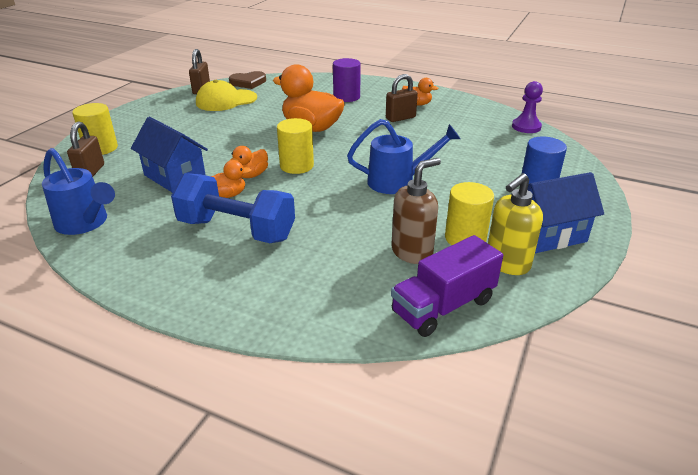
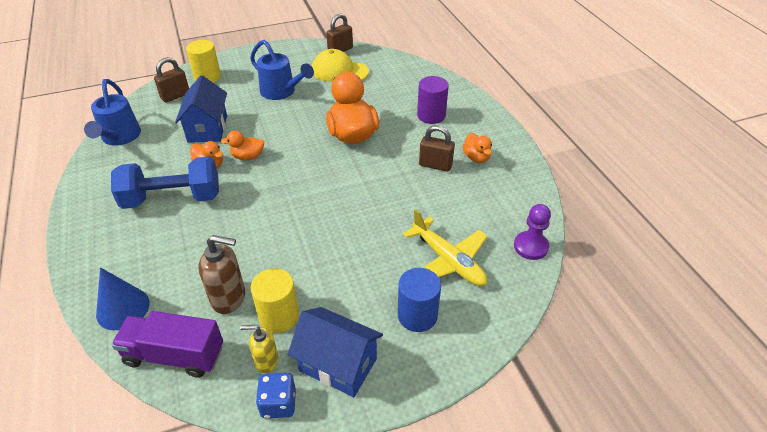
camera: 45 degrees right, 10 degrees up
blue dumbbell [171,173,295,243] -> blue dumbbell turned 75 degrees counterclockwise [111,156,219,209]
brown heart [229,71,266,89] -> none
yellow cylinder [277,118,314,174] -> none
blue watering can [347,119,461,194] -> blue watering can moved to [250,40,314,100]
yellow soap dispenser [488,173,543,275] -> yellow soap dispenser [240,325,278,373], size x0.63
none -> blue cone [96,267,149,330]
none -> blue dice [256,373,296,418]
none -> yellow plane [403,209,488,286]

